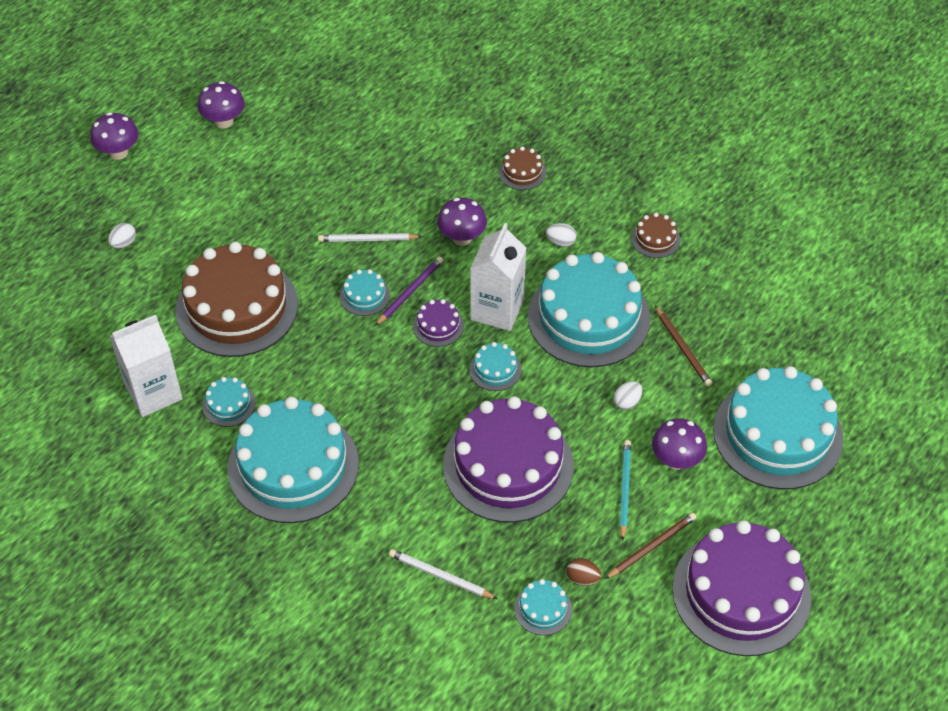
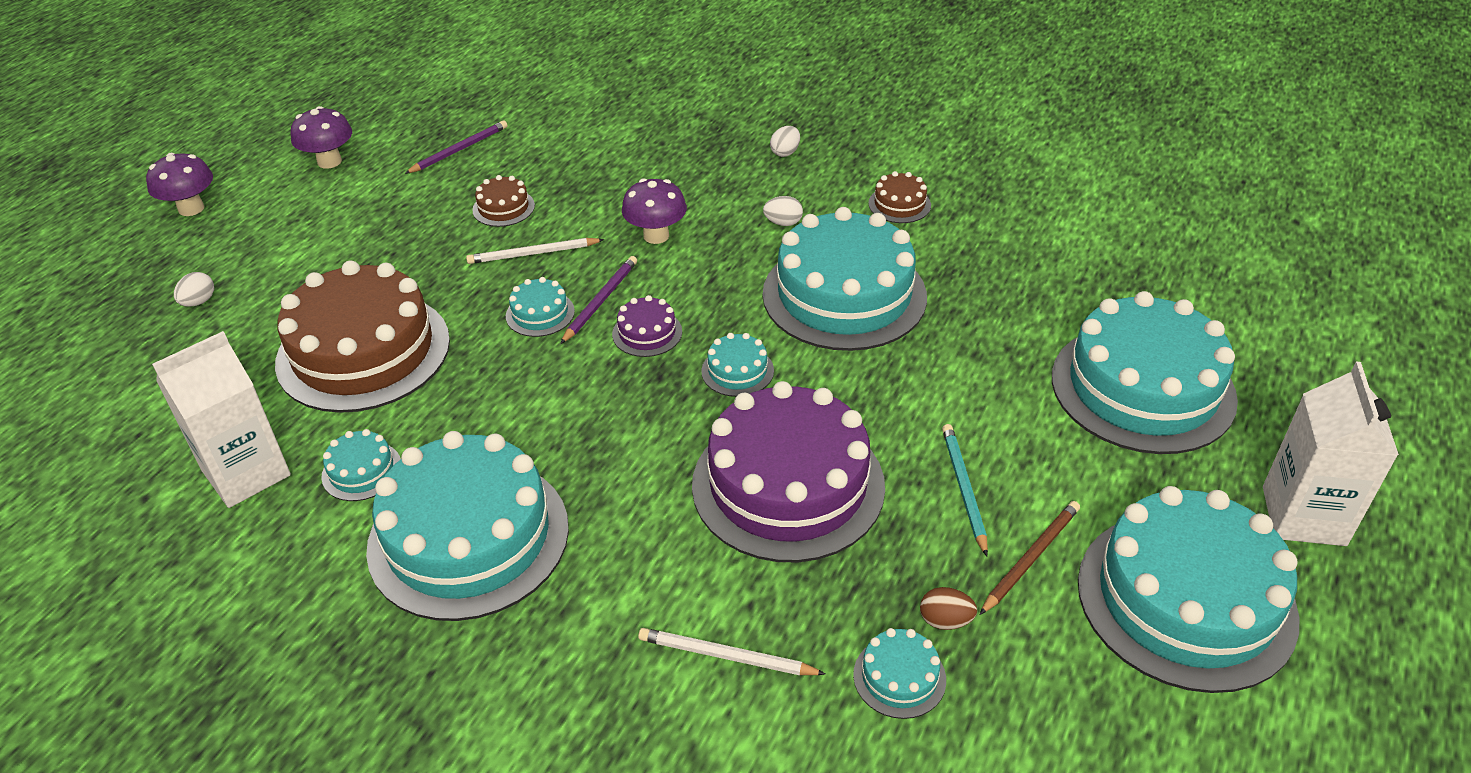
camera: 10 degrees left, 10 degrees down
white carton [470,223,526,331] -> white carton moved to [1263,362,1399,546]
brown cake [499,146,546,190] -> brown cake moved to [472,175,535,227]
white egg [614,381,642,410] -> white egg moved to [770,126,800,157]
purple mushroom [652,418,707,470] -> none
brown pencil [655,306,712,387] -> none
purple cake [672,520,811,656] -> turquoise cake [1078,486,1300,693]
none -> purple pencil [404,120,508,174]

